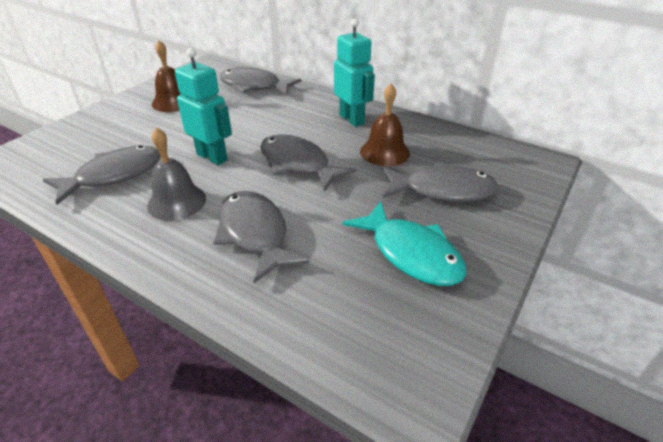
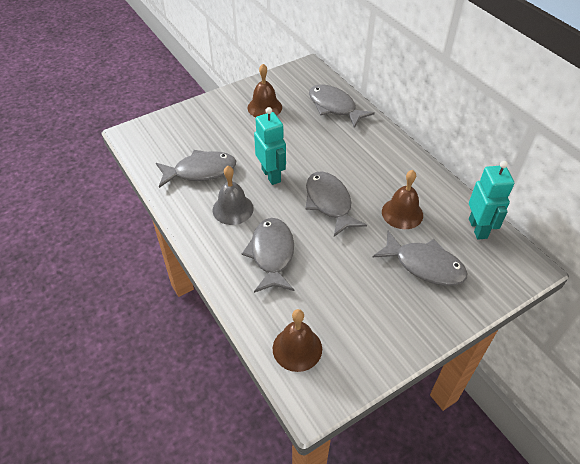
camera: 25 degrees right, 10 degrees up
turquoise robot [334,19,375,127] -> turquoise robot moved to [469,161,514,240]
turquoise fish [342,201,466,286] -> none
none -> brown bell [273,309,322,372]

